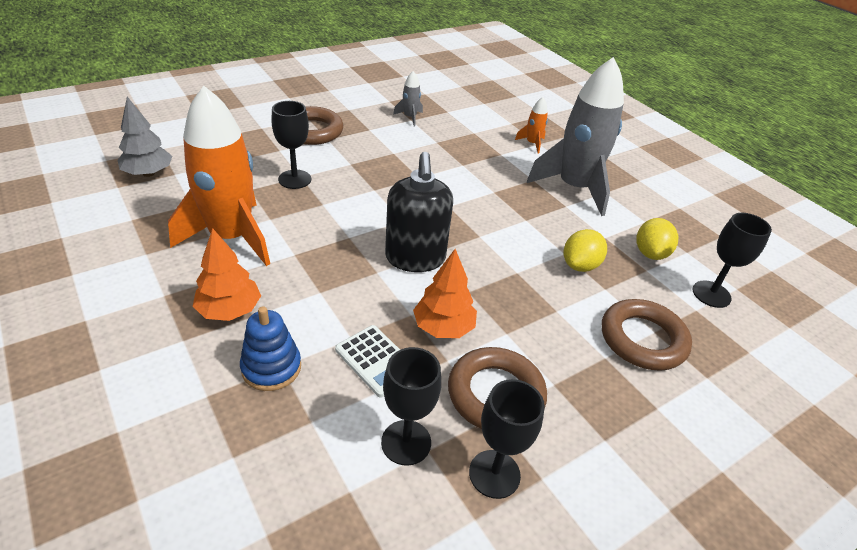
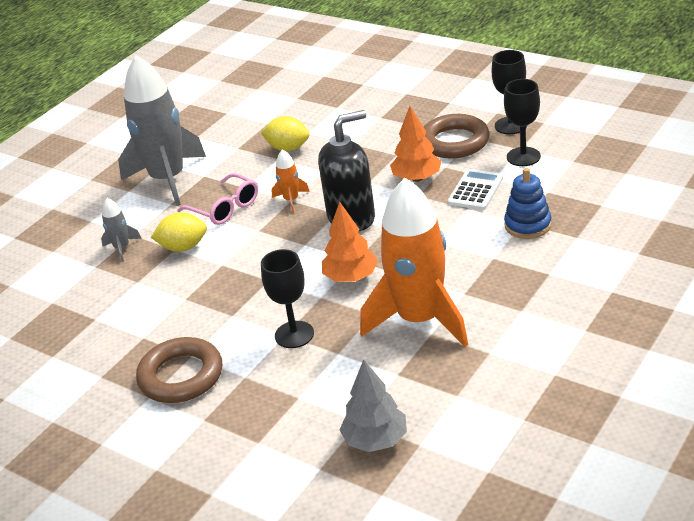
camera: 105 degrees left, 5 degrees down
orange tree [193,228,261,321] -> orange tree moved to [322,201,378,282]
grey rocket [393,71,423,126] -> grey rocket moved to [101,198,142,262]
orange rocket [515,97,548,154] -> orange rocket moved to [271,149,310,213]
brown ring [602,299,692,371] -> none
yellow lemon [636,218,679,260] -> yellow lemon moved to [151,212,207,252]
black goblet [692,213,772,308] -> none
none -> pink glasses [177,173,258,225]

